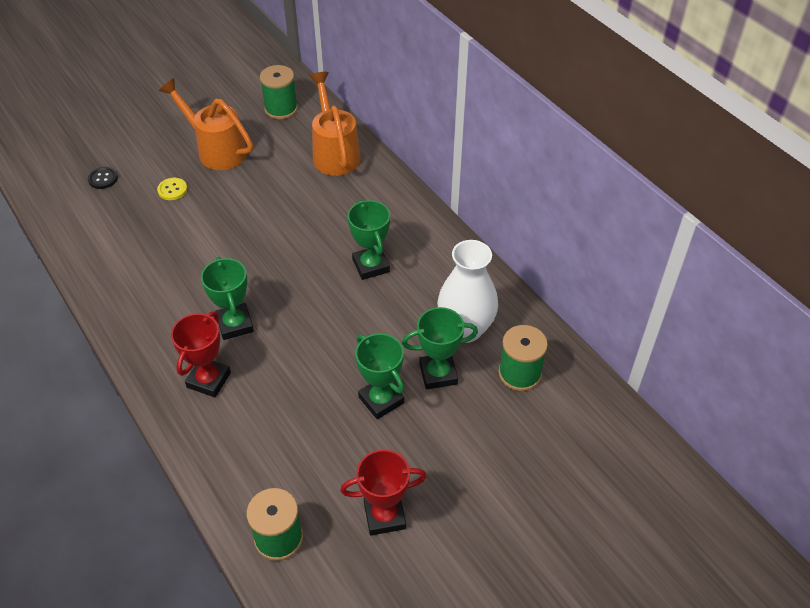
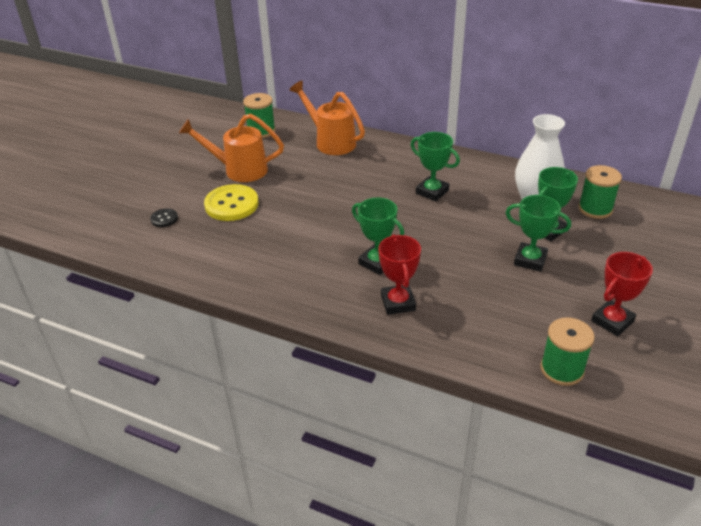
camera: 30 degrees left, 10 degrees down
yellow button [157,178,187,200] -> yellow button [204,184,258,221], size x2.04

